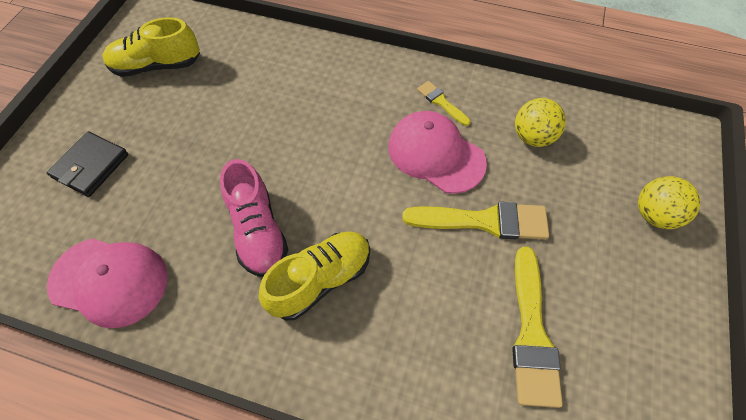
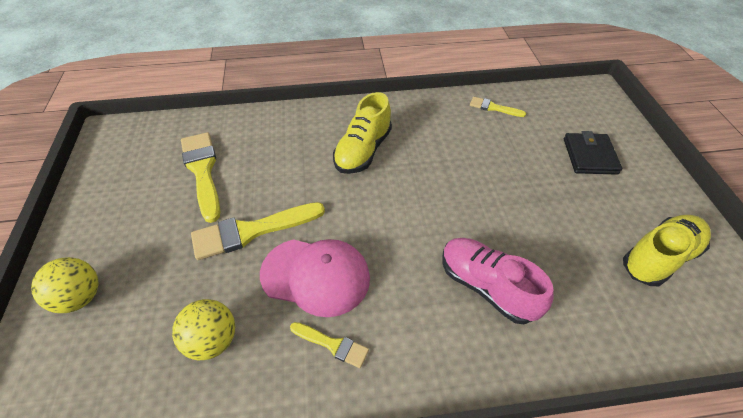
camera: 155 degrees right, 10 degrees down
pink cap [47,238,168,329] -> yellow brush [470,97,526,117]
pink shoe [220,159,288,277] -> pink shoe moved to [443,238,554,324]

